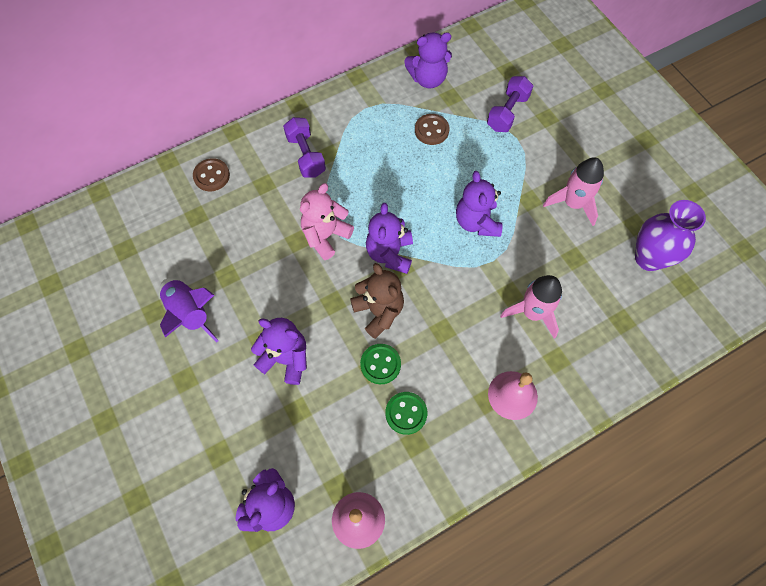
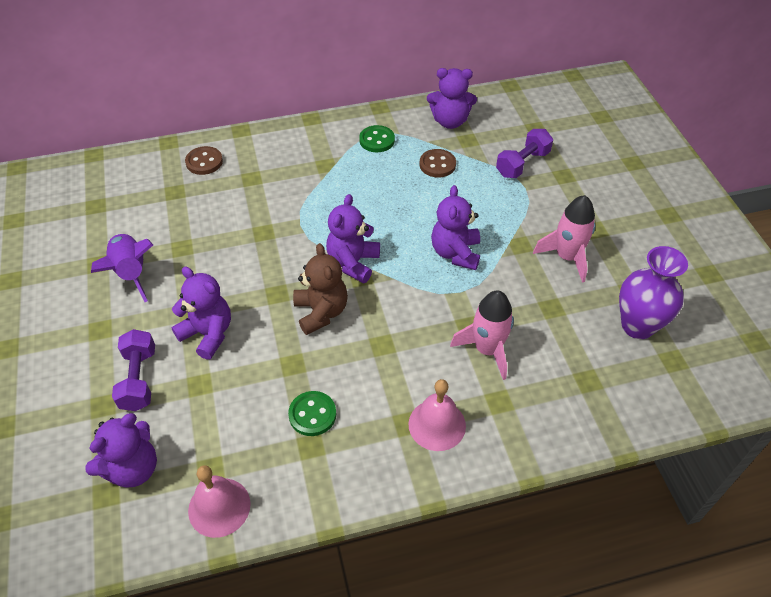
camera: 15 degrees right, 15 degrees down
purple dumbbell [283,117,326,178] -> purple dumbbell moved to [112,329,155,411]
pink teddy bear [300,183,354,260] -> none
green button [360,344,401,384] -> green button moved to [359,125,395,152]

